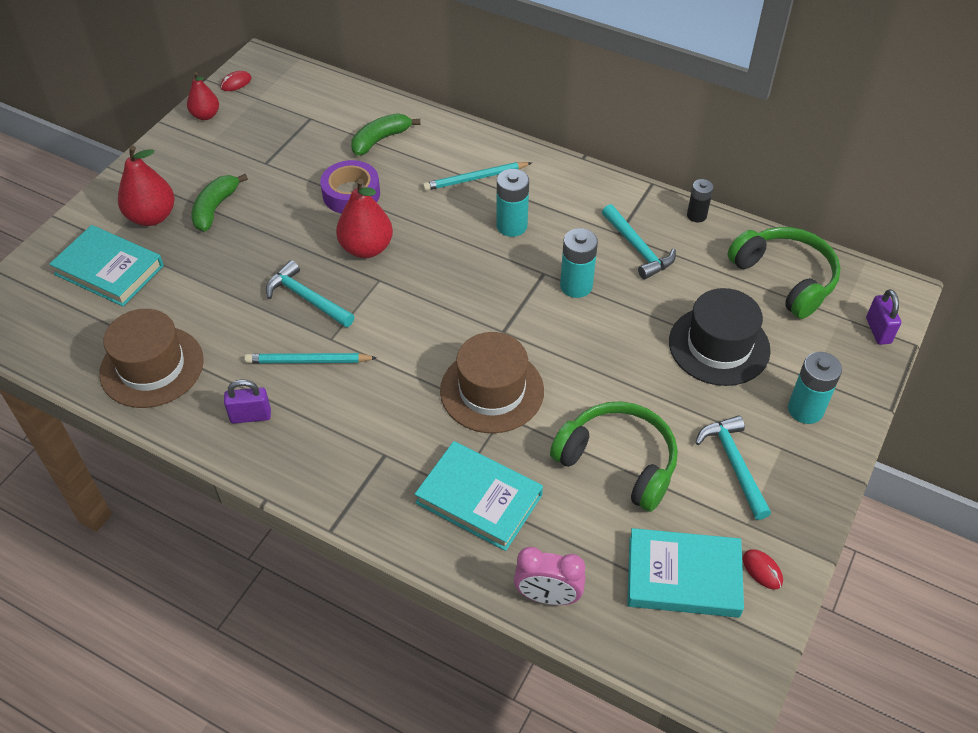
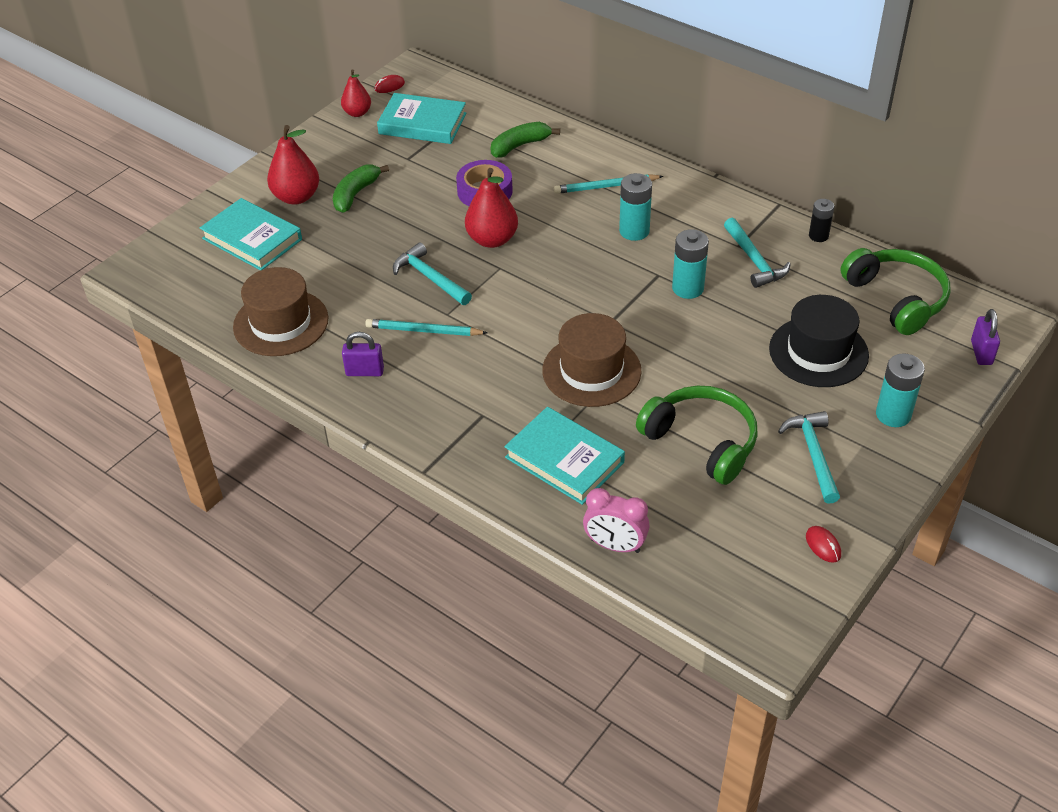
camera: 10 degrees right, 5 degrees down
turquoise book [627,528,744,618] -> turquoise book moved to [377,93,466,144]

